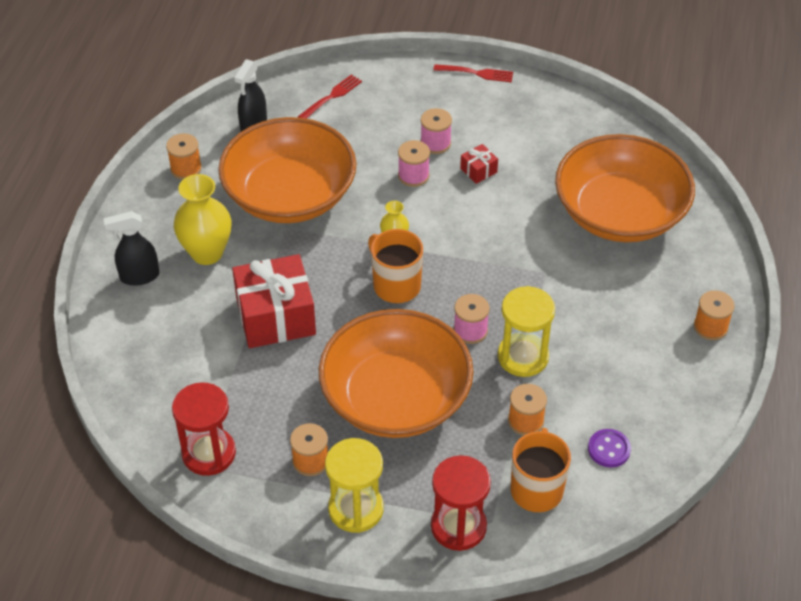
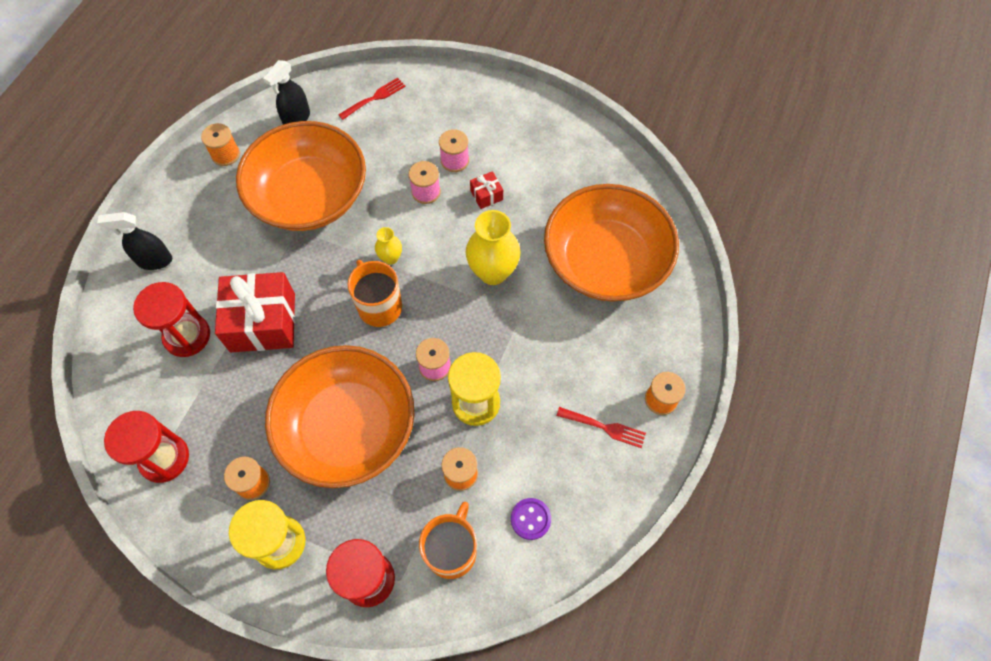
camera: 10 degrees right, 15 degrees up
yellow vase [174,174,231,265] -> yellow vase moved to [466,210,521,285]
red fork [434,64,513,82] -> red fork moved to [556,407,646,448]
none -> red hourglass [133,282,210,357]

